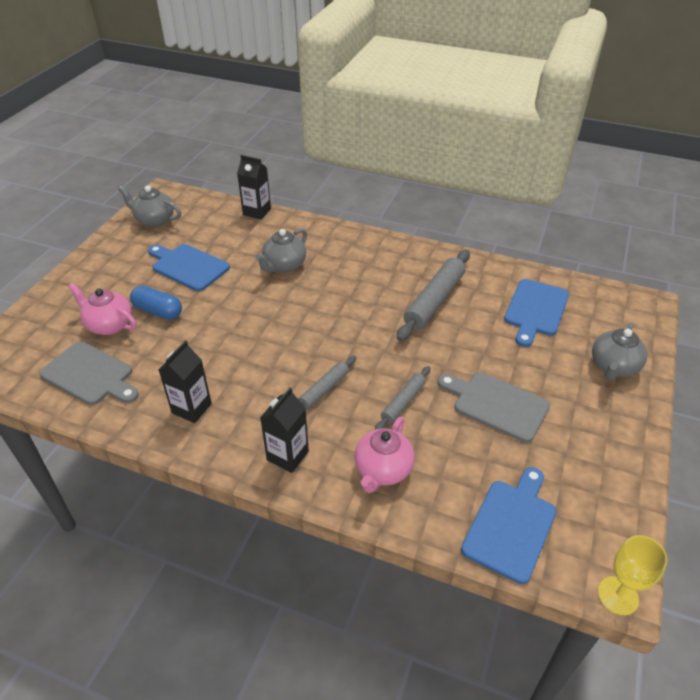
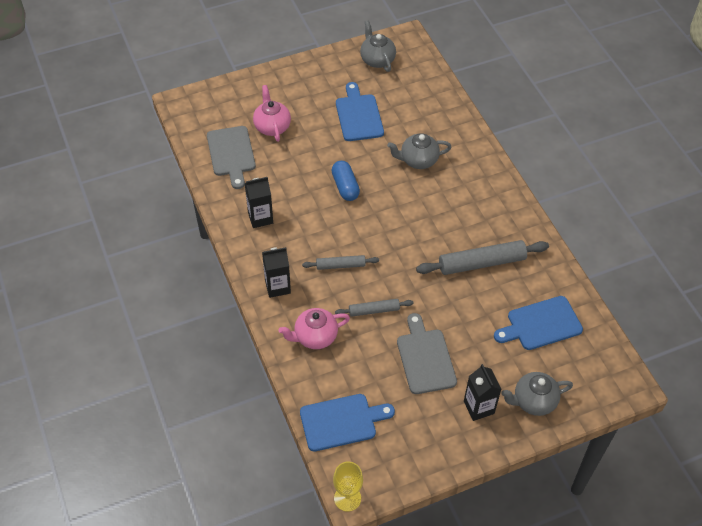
camera: 45 degrees right, 10 degrees up
blue capsule [130,286,182,320] -> blue capsule moved to [331,161,360,201]
black carton [237,155,271,220] -> black carton moved to [464,364,501,421]

